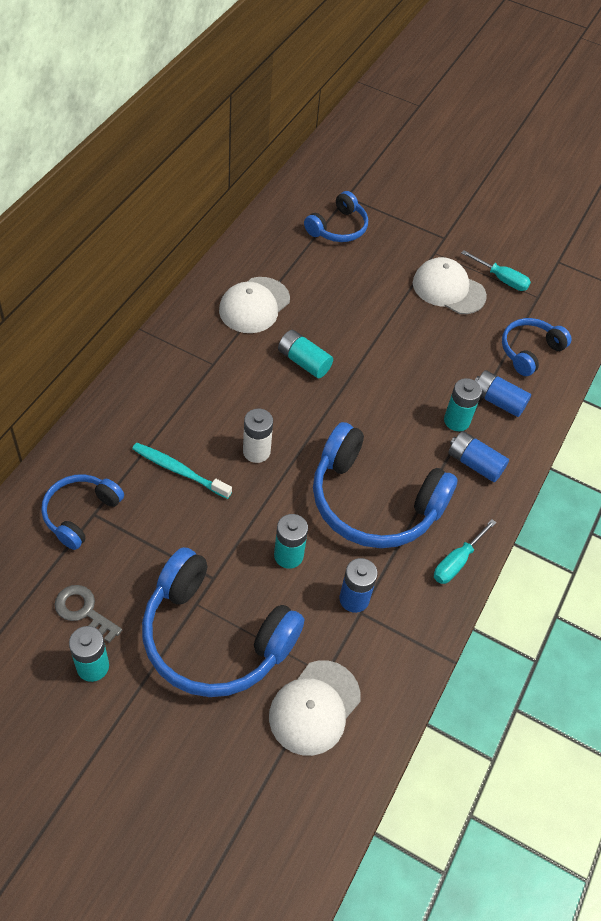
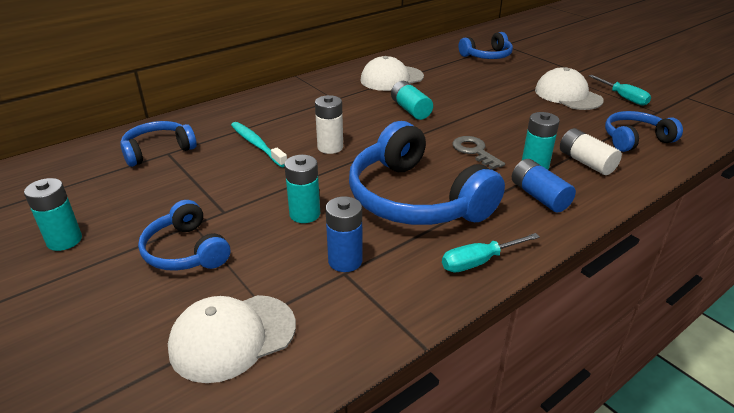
camera: 30 degrees right, 20 degrees down
grey key [54,585,122,643] -> grey key moved to [452,136,505,170]
blue headphones [142,547,304,697] -> blue headphones [138,200,230,271], size x0.55
blue battery [475,370,531,417] -> white battery [560,128,622,175]

